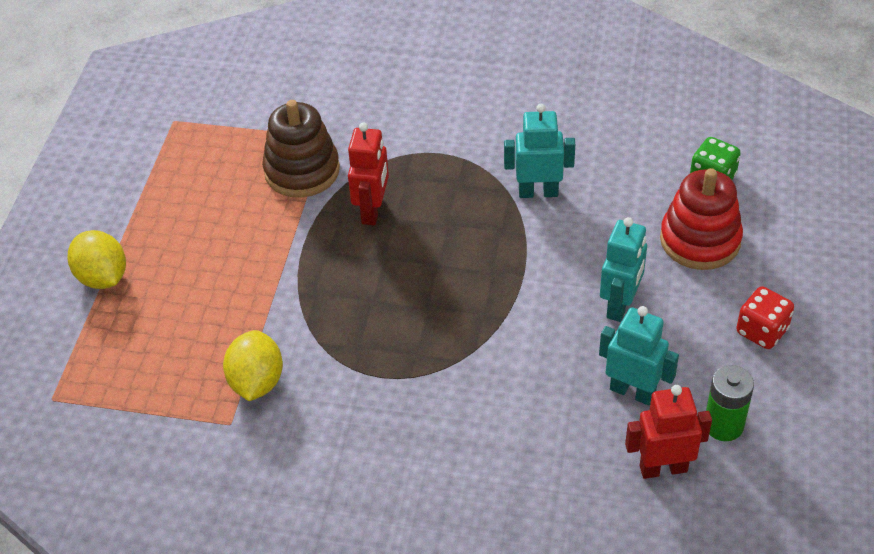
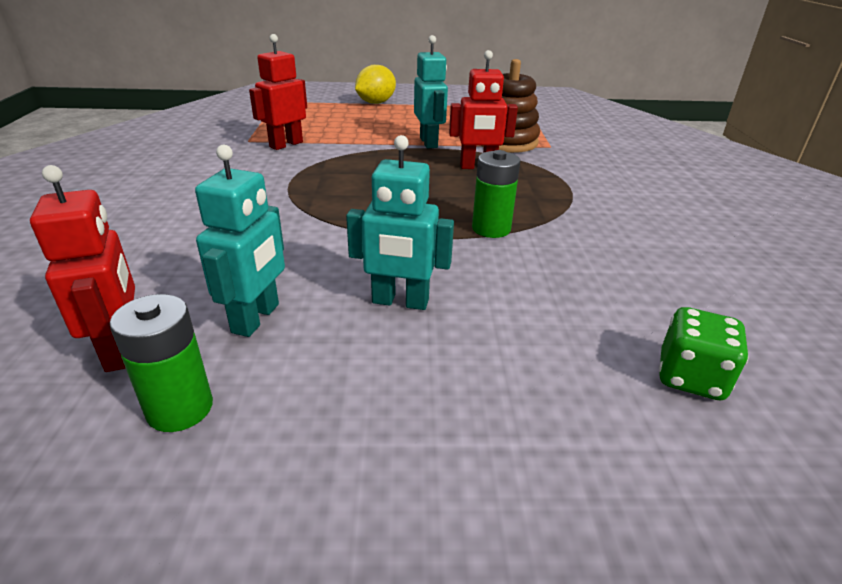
camera: 75 degrees right, 15 degrees down
yellow lemon [223,330,283,401] -> red robot [249,34,307,150]
turquoise robot [504,104,575,198] -> turquoise robot moved to [414,35,448,148]
red stacking toy [660,168,743,270] -> none
red dice [736,286,794,349] -> none
none -> green battery [472,150,520,238]

